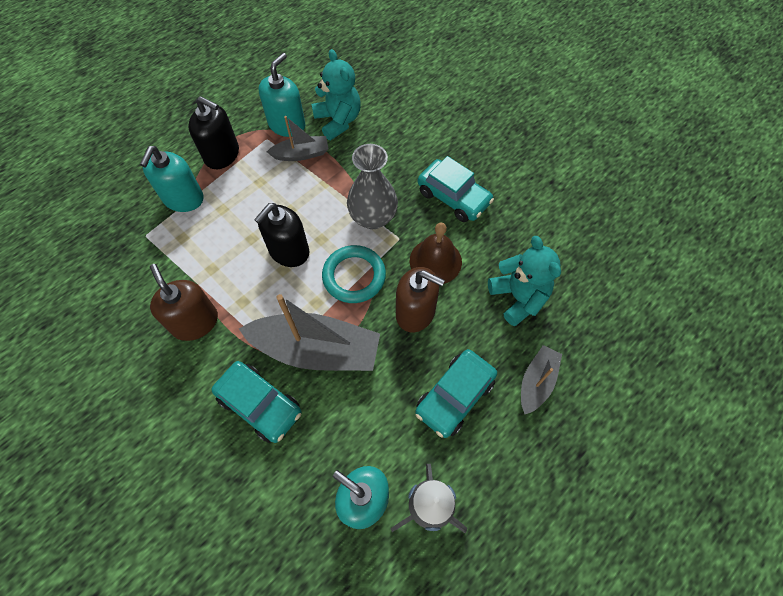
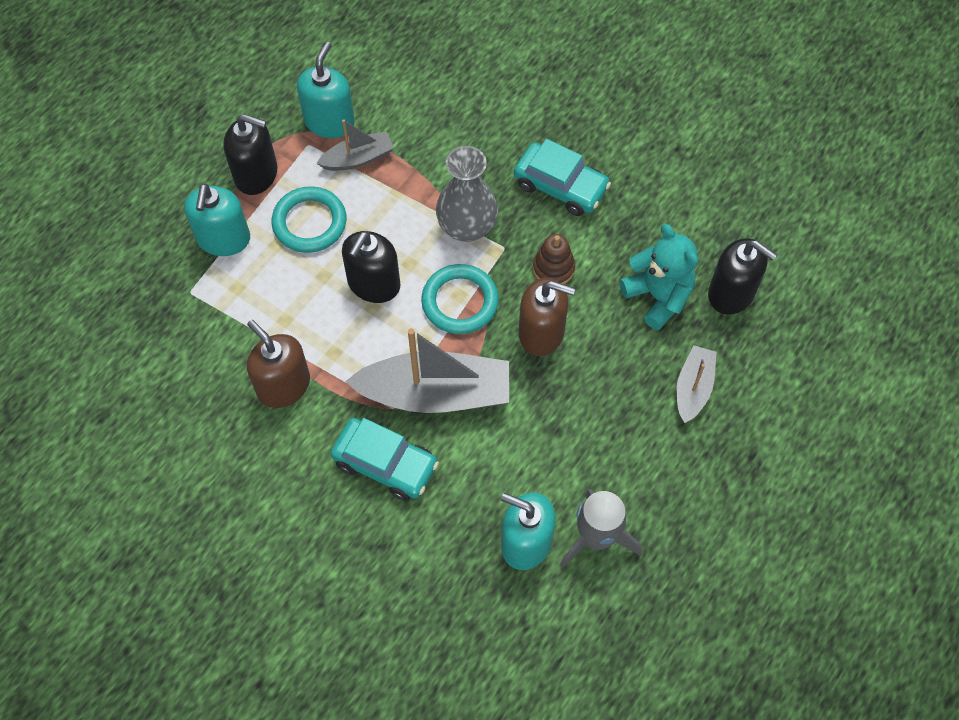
camera: 10 degrees left, 0 degrees up
turquoise teddy bear [312,49,361,140] -> none
brown bell [410,222,462,284] -> brown stacking toy [533,234,575,285]
turquoise car [415,349,497,438] -> none
none -> turquoise ring [272,186,346,253]
none -> black soap dispenser [708,238,777,315]

